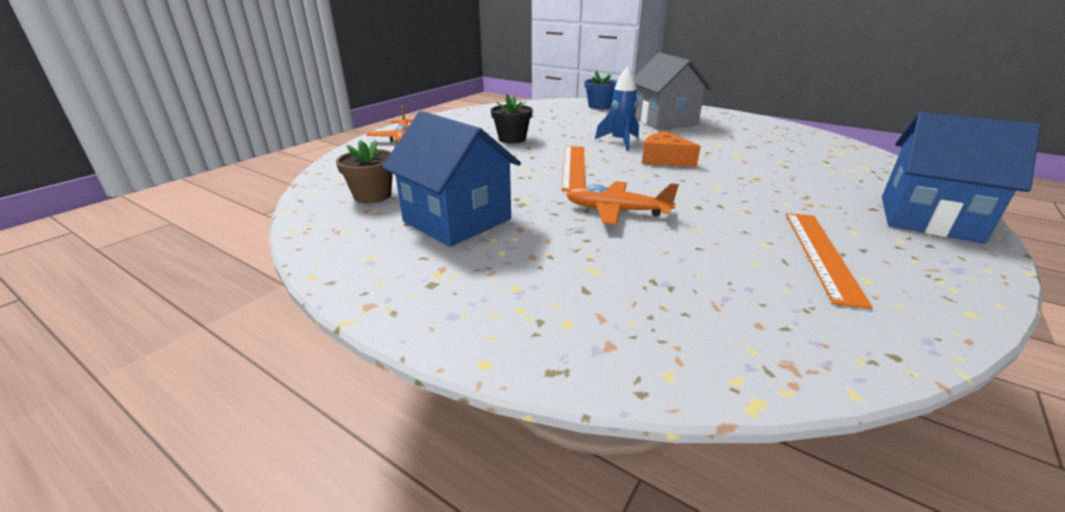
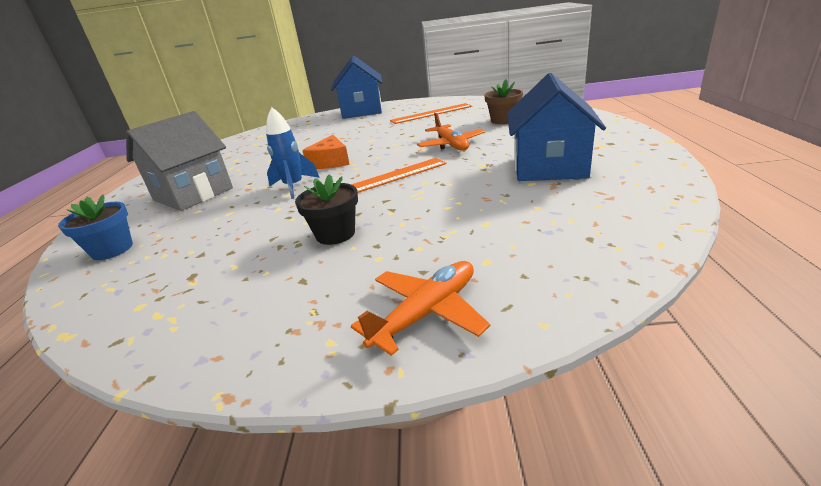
camera: 120 degrees left, 0 degrees up
brown flower pot [336,140,393,203] -> brown flower pot moved to [484,79,523,124]

